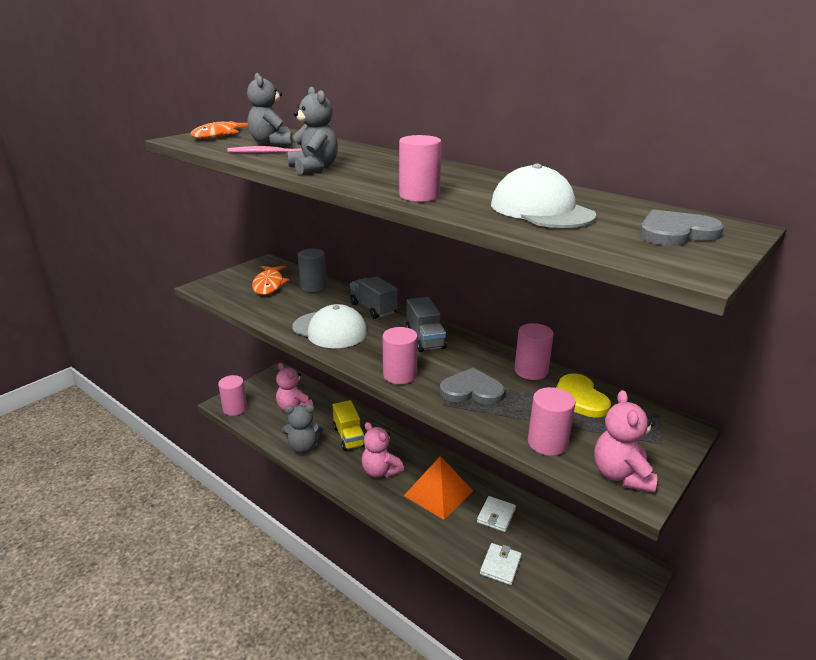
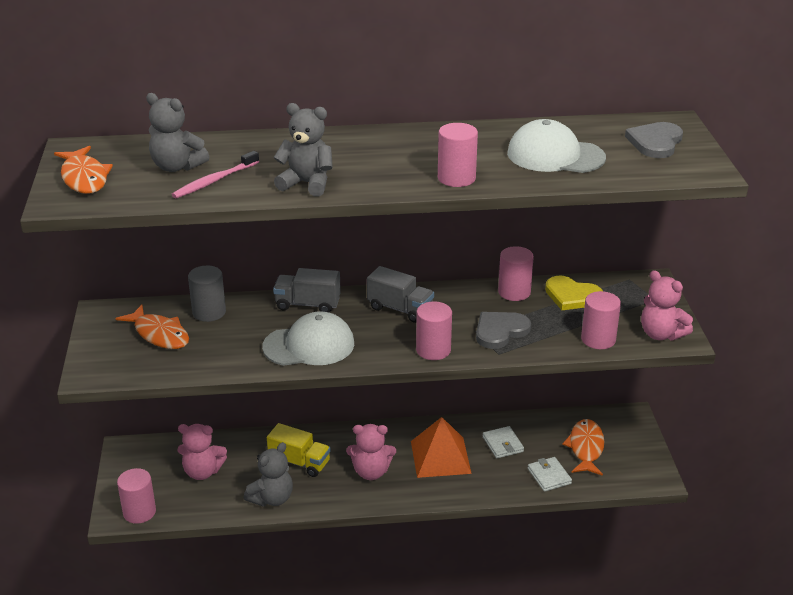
camera: 45 degrees left, 5 degrees up
none -> orange fish [562,419,604,476]

